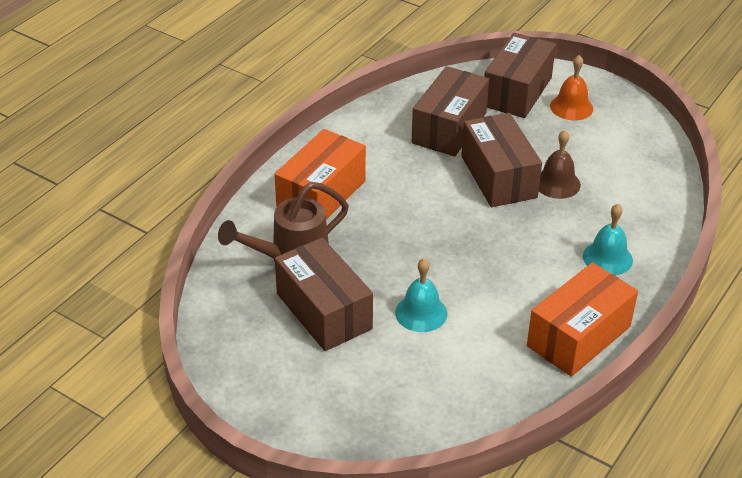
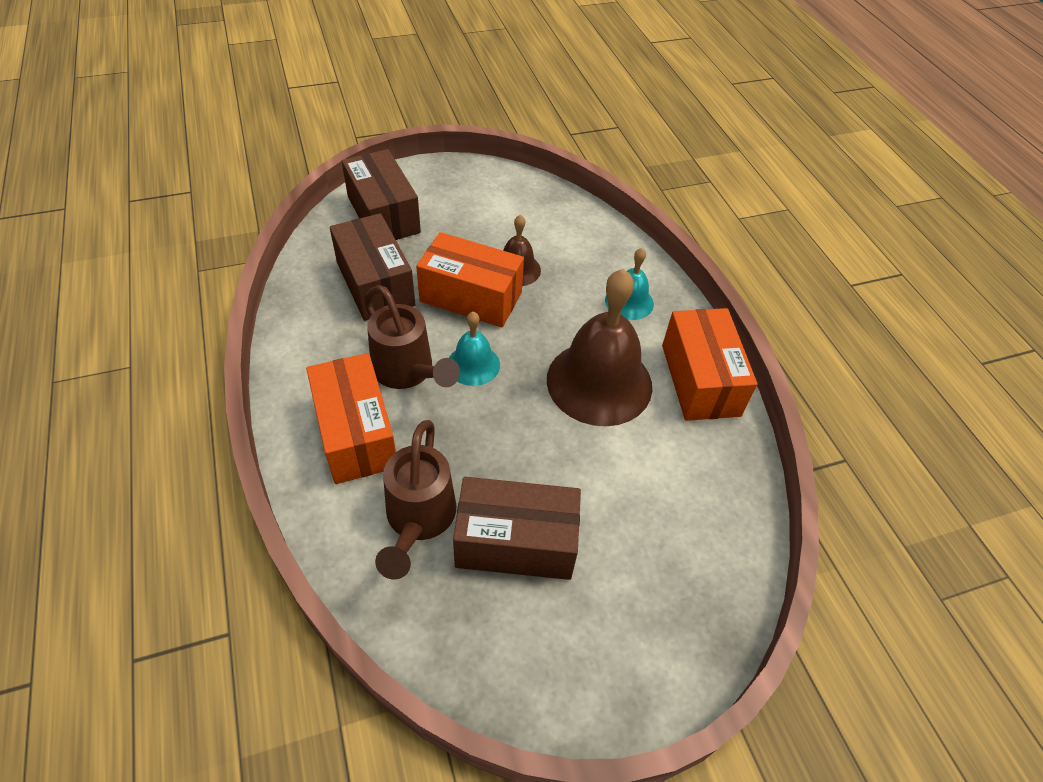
camera: 55 degrees left, 10 degrees up
turquoise bell [395,258,447,332] -> turquoise bell moved to [449,312,500,386]
brown box [461,113,542,207] -> orange box [416,232,524,327]
orange bell [550,55,593,120] -> none
none -> brown watering can [364,285,460,389]
none -> brown bell [547,269,652,426]

